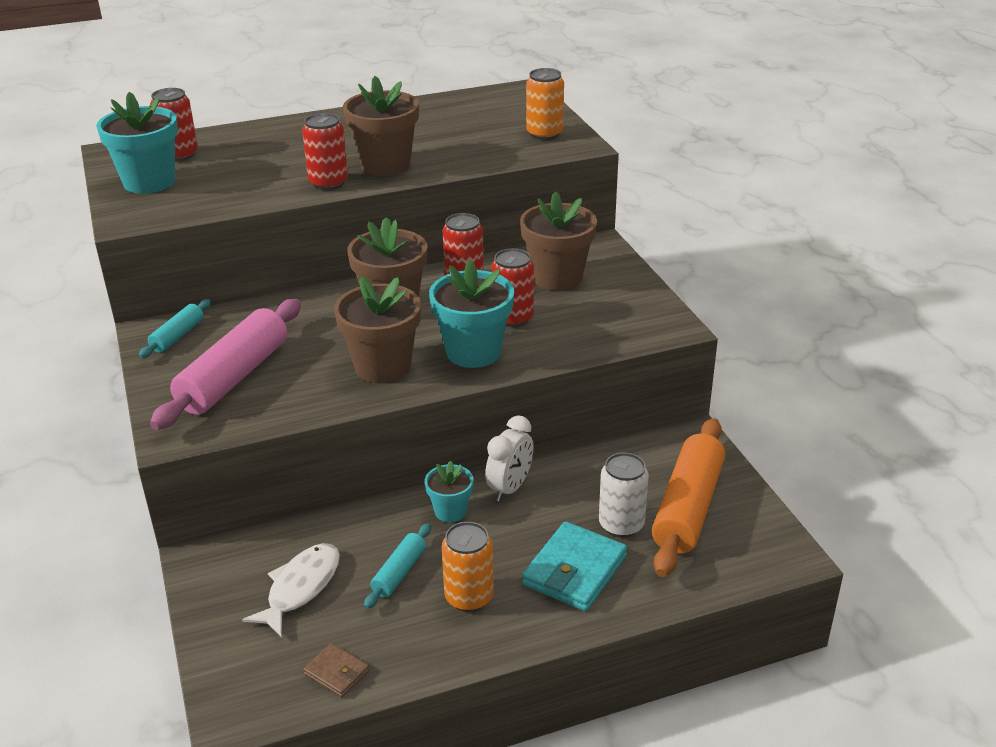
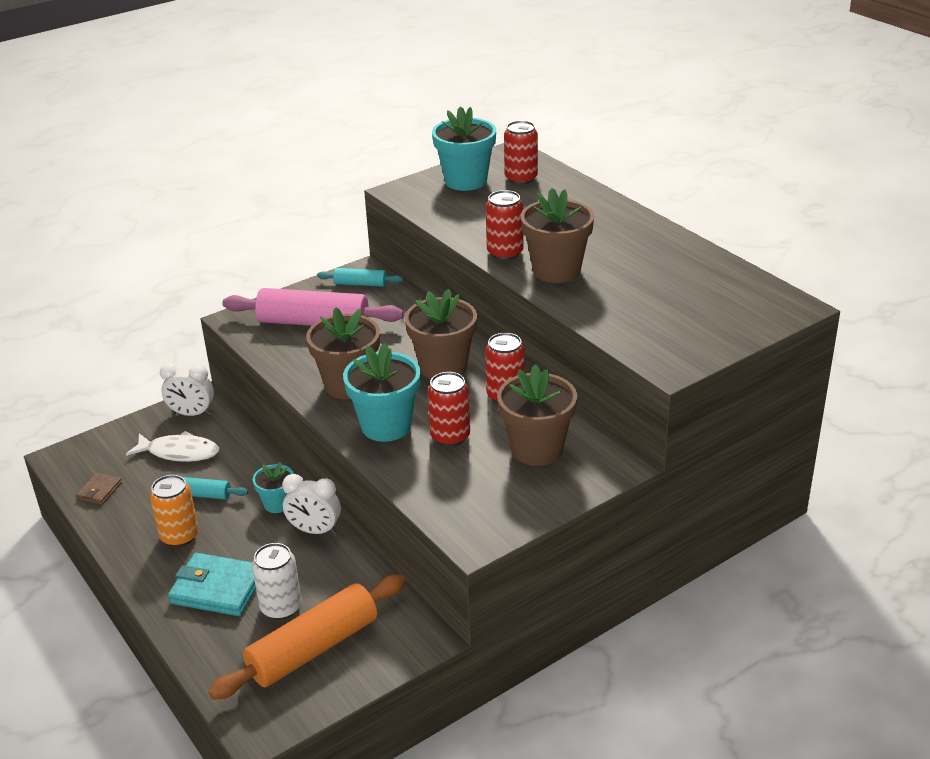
camera: 75 degrees right, 0 degrees up
orange can [526,68,564,140] -> none
orange rolling pin [652,418,725,577] -> orange rolling pin turned 45 degrees counterclockwise [208,574,406,700]
none -> white clock [160,362,214,416]

